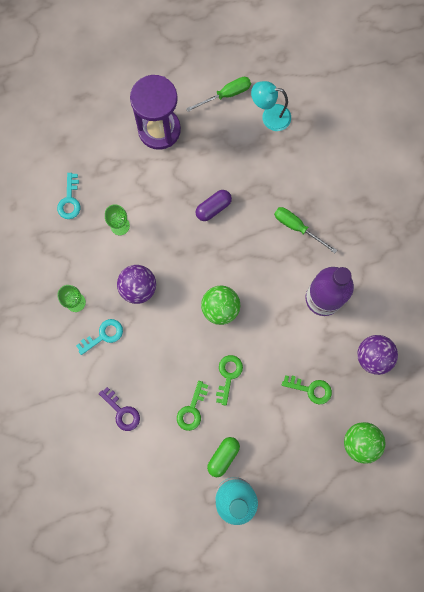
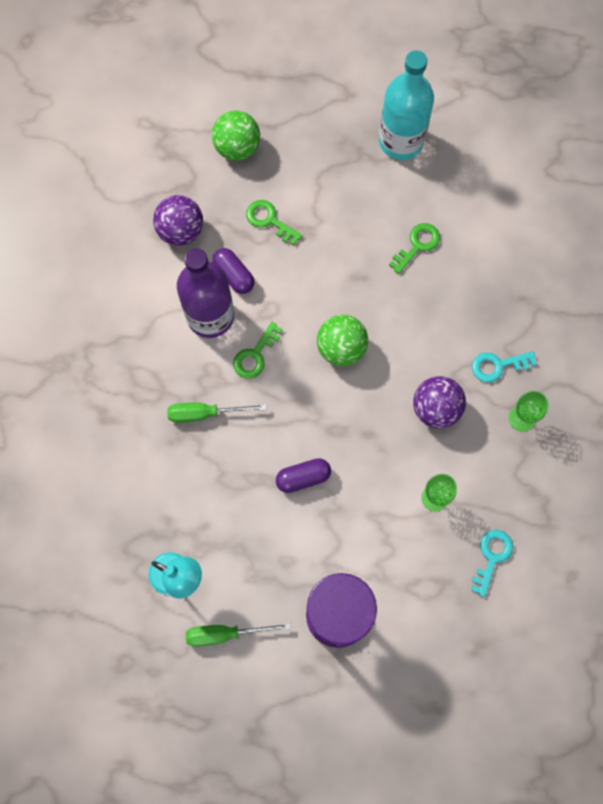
camera: 160 degrees left, 5 degrees down
purple key [99,387,140,431] -> none
green capsule [207,437,240,477] -> none
green key [216,355,243,406] -> green key moved to [233,322,283,378]
green screwdriver [274,207,337,253] -> green screwdriver turned 120 degrees clockwise [167,403,267,423]
none -> purple capsule [212,248,255,294]

